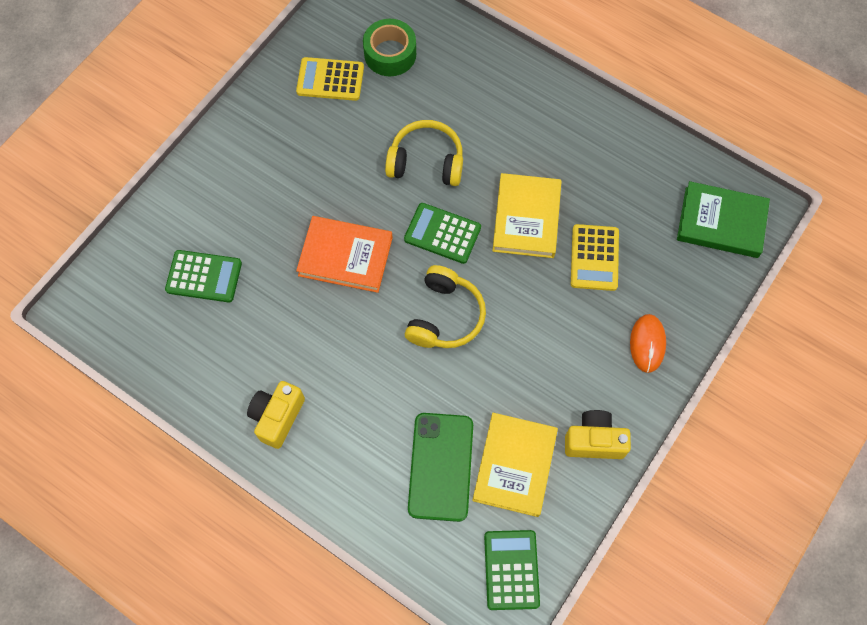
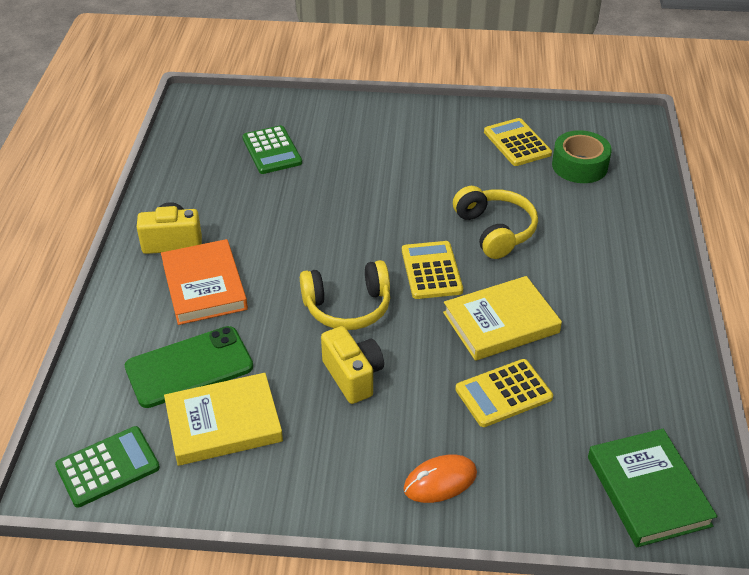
camera: 60 degrees right, 25 degrees down
orange book [296,216,393,293] -> orange book moved to [161,239,248,325]
green calculator [404,203,481,264] -> yellow calculator [402,241,463,299]
yellow camera [565,410,631,459] -> yellow camera moved to [321,326,384,404]

